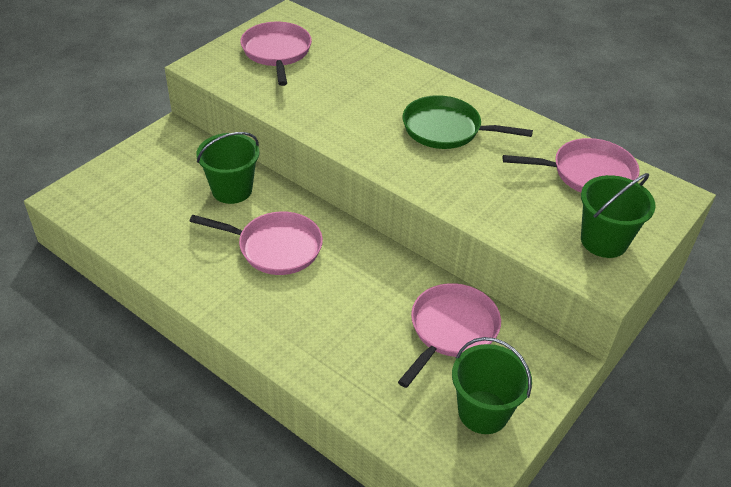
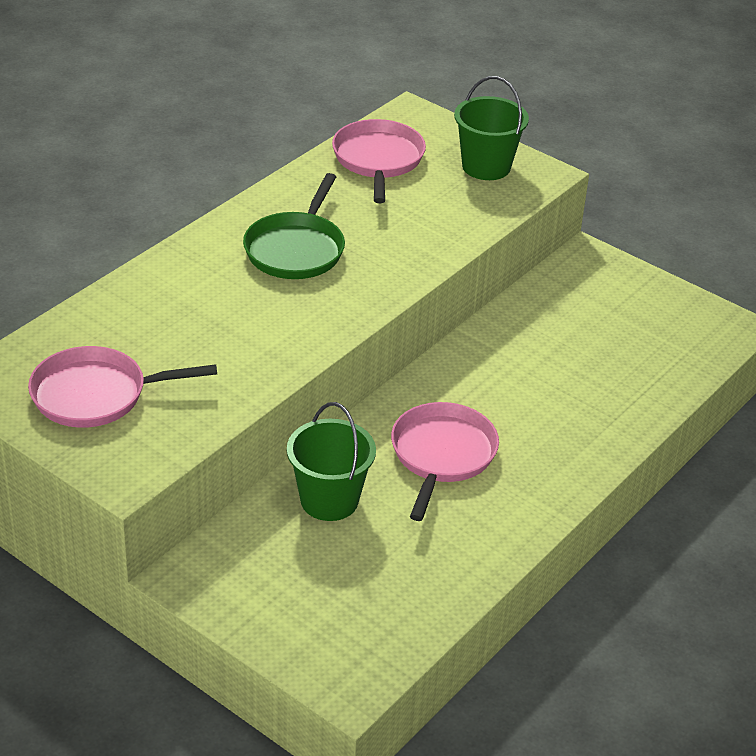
camera: 90 degrees left, 5 degrees down
pink pan [398,283,501,388] -> none
green bucket [452,337,532,434] -> none

